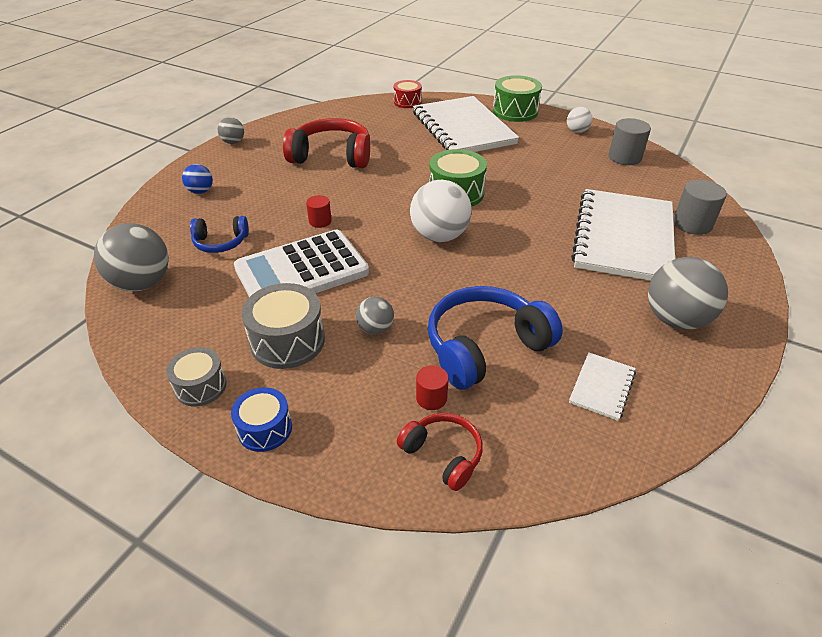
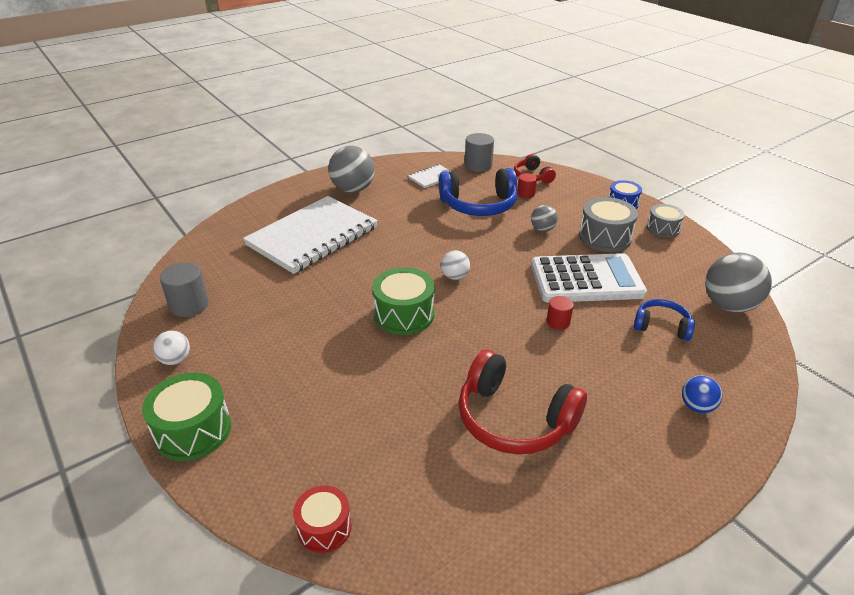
camera: 155 degrees left, 5 degrees down
grey ball [218,117,244,144] -> none
white ball [410,180,472,242] -> white ball [441,250,470,280], size x0.53
white notebook [413,96,519,152] -> none
grey cylinder [673,180,727,235] -> grey cylinder moved to [465,133,494,172]

